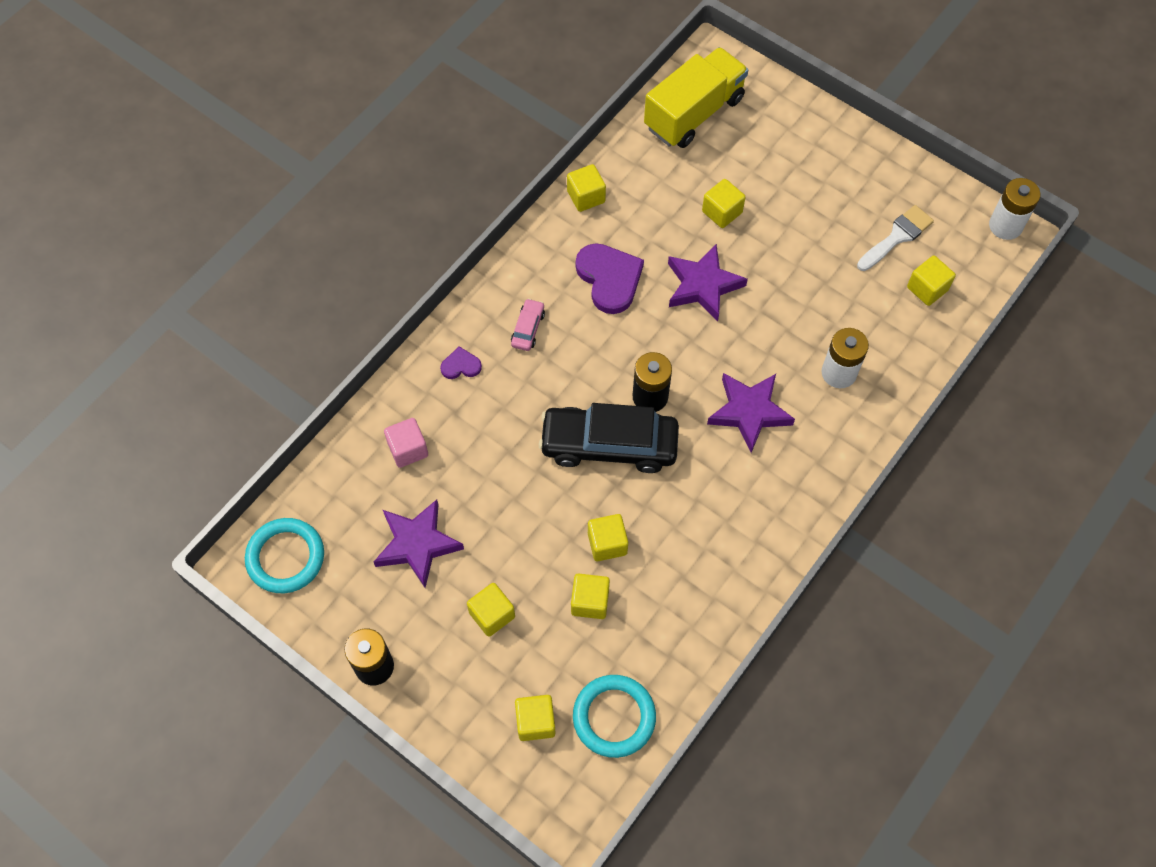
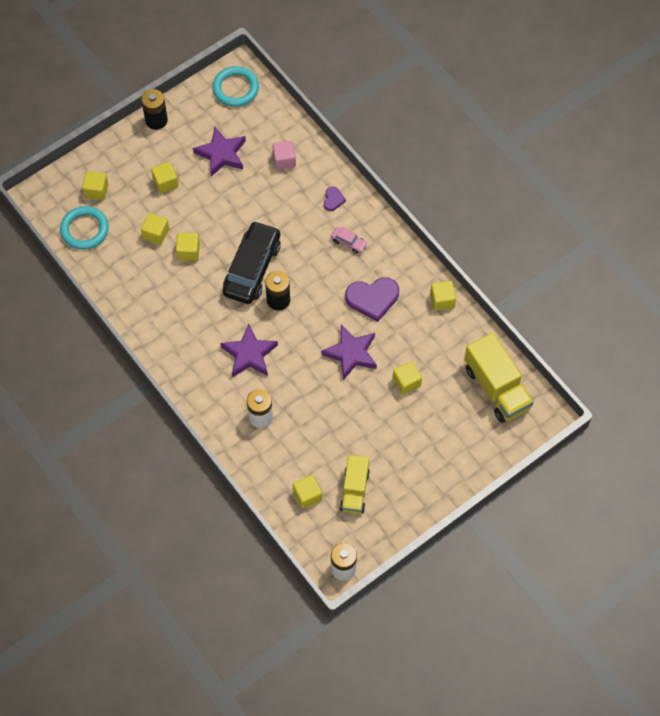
camera: 105 degrees right, 0 degrees up
white brush [857,205,934,271] -> yellow truck [340,455,370,514]

